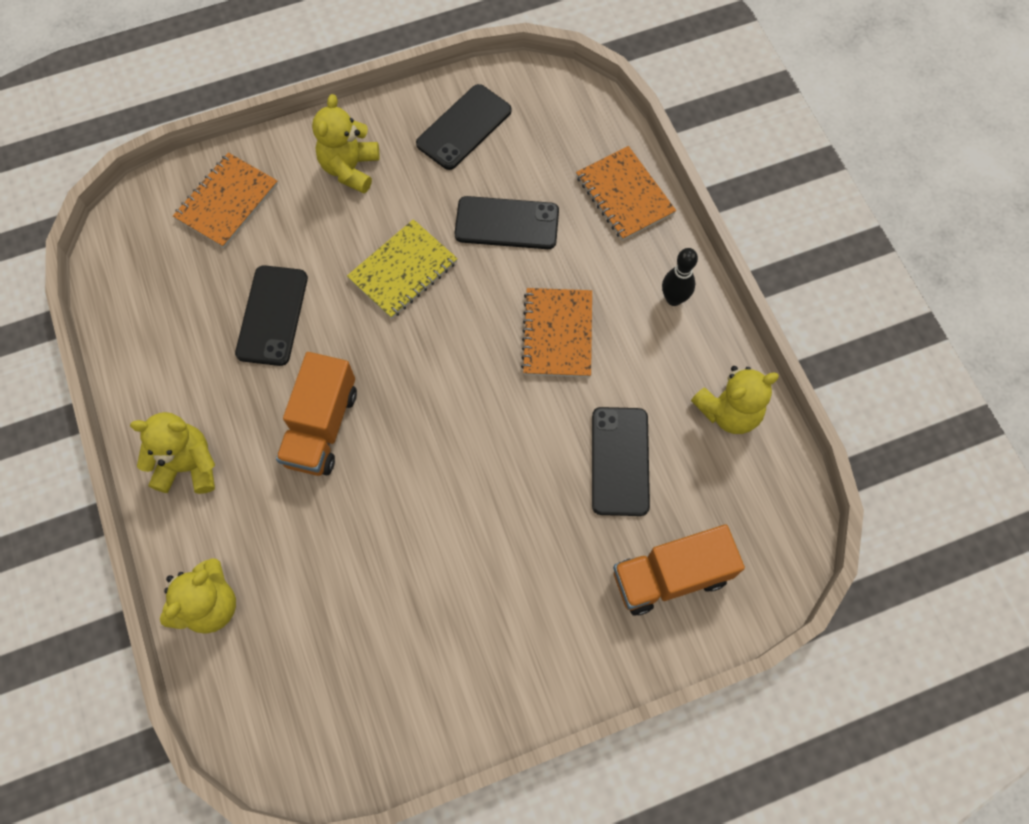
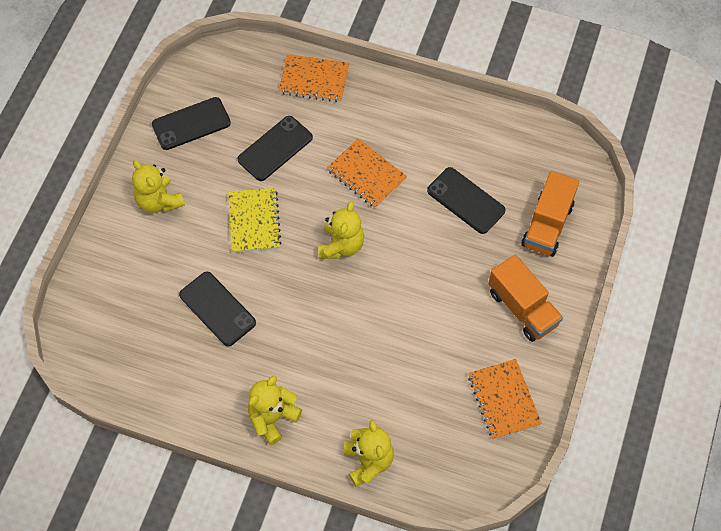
camera: 50 degrees left, 5 degrees down
orange notebook [173,153,278,248] -> orange notebook moved to [468,359,542,440]
orange truck [276,352,357,476] -> orange truck moved to [488,254,563,342]
black phone [416,84,512,170] -> black phone turned 75 degrees clockwise [152,97,231,150]
black bowling pin [662,248,698,306] -> none
yellow teddy bear [691,366,779,434] -> yellow teddy bear moved to [318,201,364,259]

